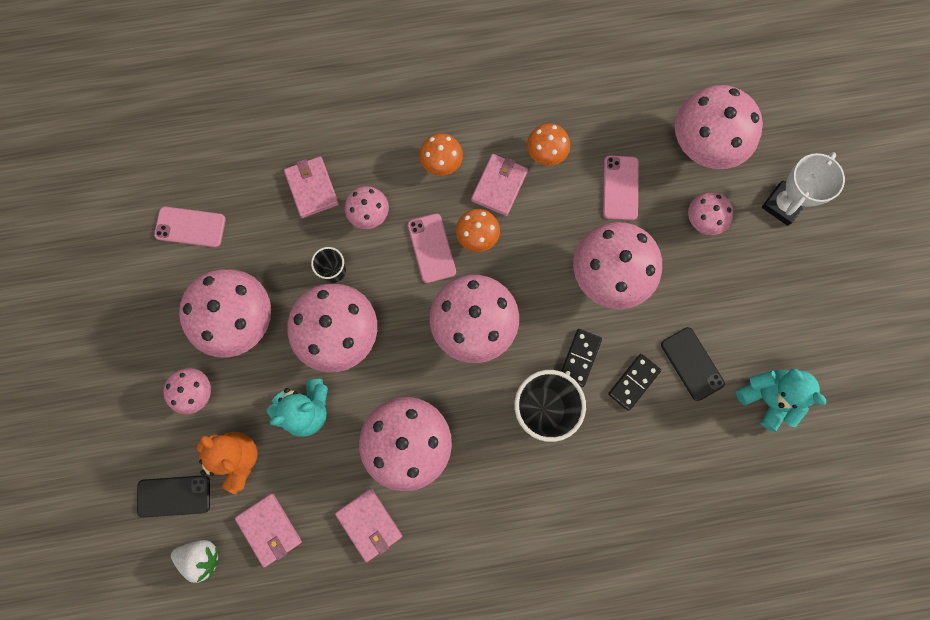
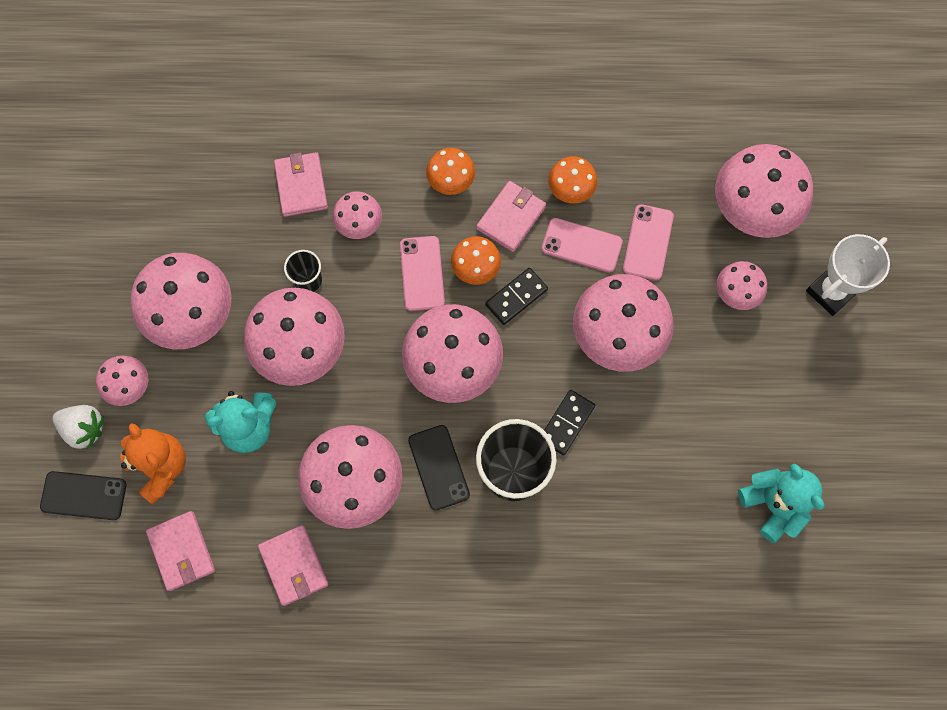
camera: 10 degrees right, 5 degrees down
pink phone [154,207,226,247] -> pink phone moved to [542,218,623,273]
white strawberry [171,540,219,583] -> white strawberry moved to [53,405,104,450]
black domino [608,354,661,411] -> black domino moved to [485,268,548,325]
black phone [661,327,725,401] -> black phone moved to [408,425,470,511]

